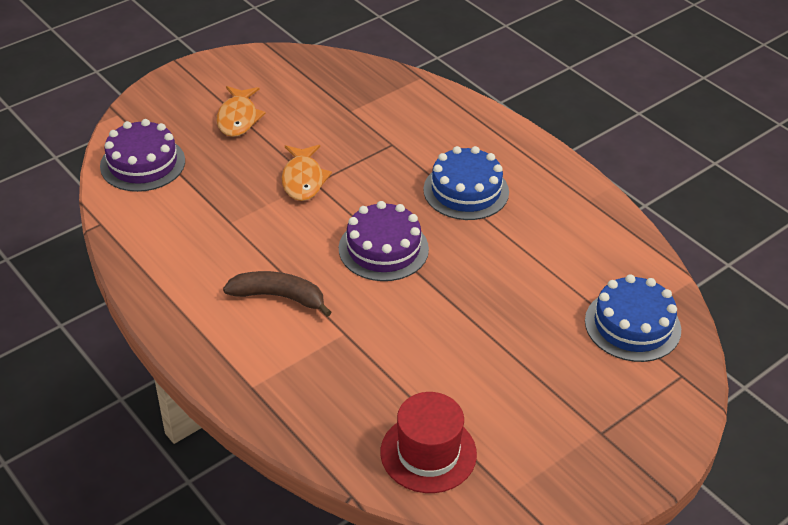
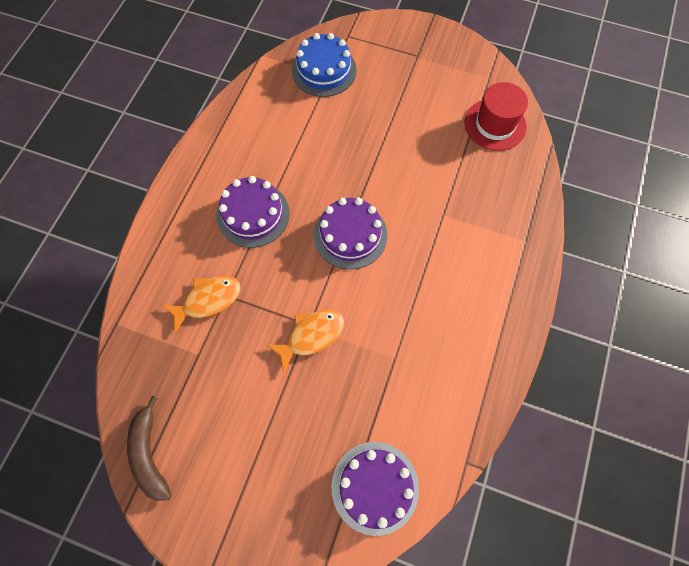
camera: 120 degrees left, 25 degrees up
orange fish [216,86,266,137] -> orange fish moved to [163,276,241,333]
brown banana [223,271,332,317] -> brown banana moved to [127,396,172,501]
blue cake [423,146,509,220] -> purple cake [217,176,289,248]

